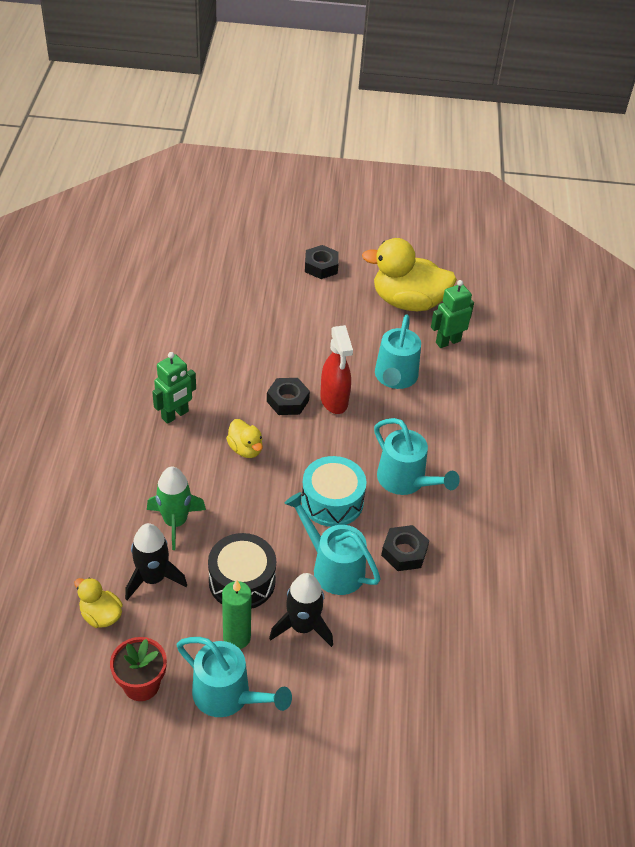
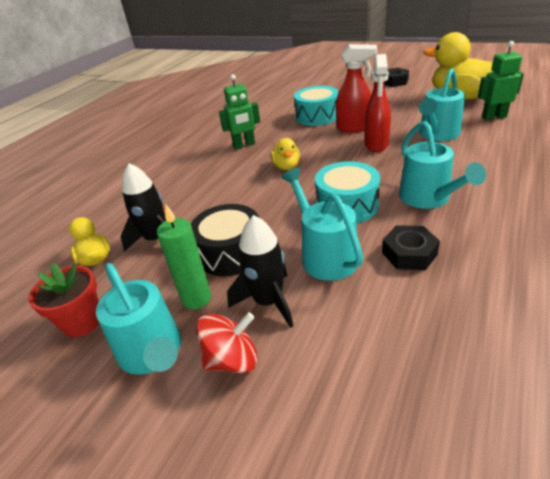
camera: 30 degrees right, 10 degrees down
green rocket [147,467,206,550] -> none
black nut [267,378,310,415] -> none
none -> red spinning top [196,312,258,373]
none -> turquoise drum [294,86,339,126]
none -> red spray bottle [336,44,377,133]

